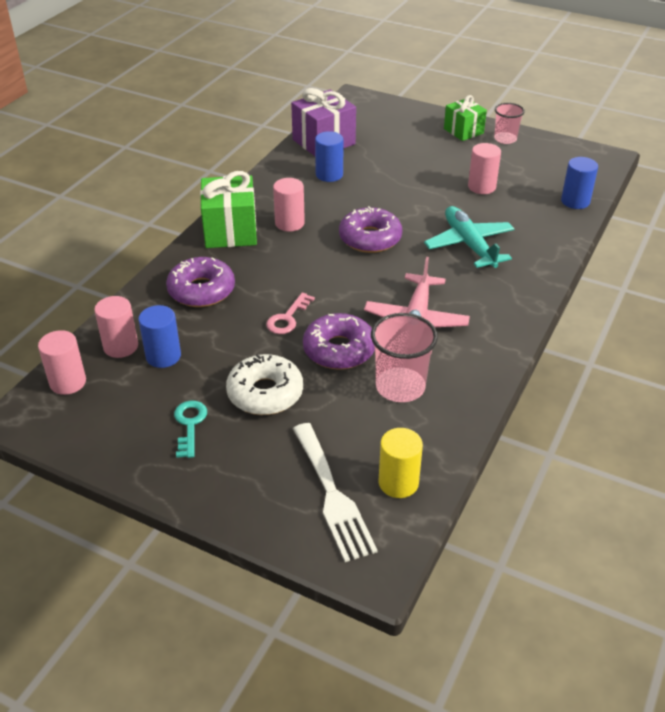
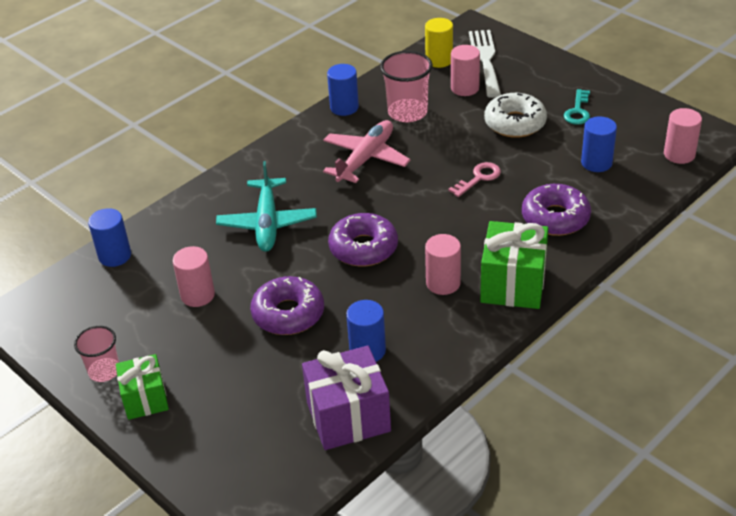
camera: 160 degrees left, 0 degrees up
pink cylinder [94,296,138,358] -> pink cylinder moved to [451,45,480,96]
purple donut [303,313,375,370] -> purple donut moved to [250,276,324,335]
none -> blue cylinder [327,64,359,116]

